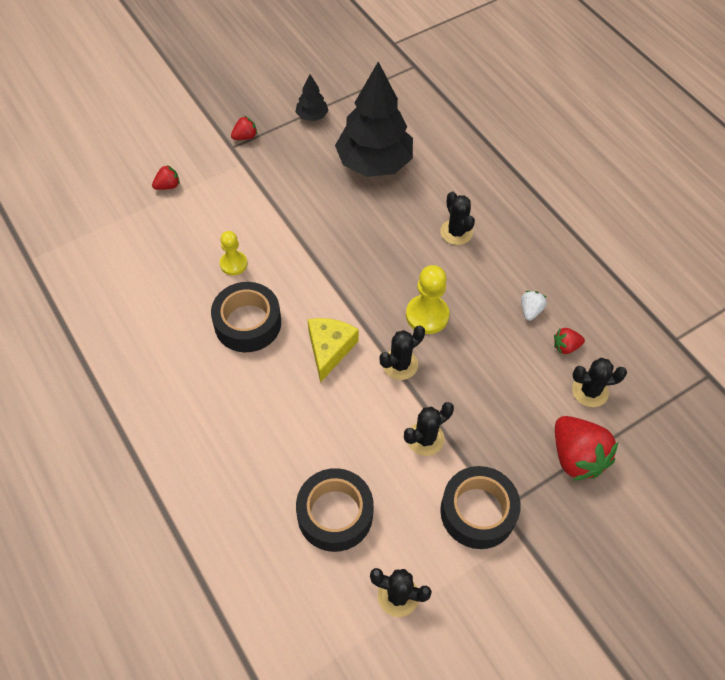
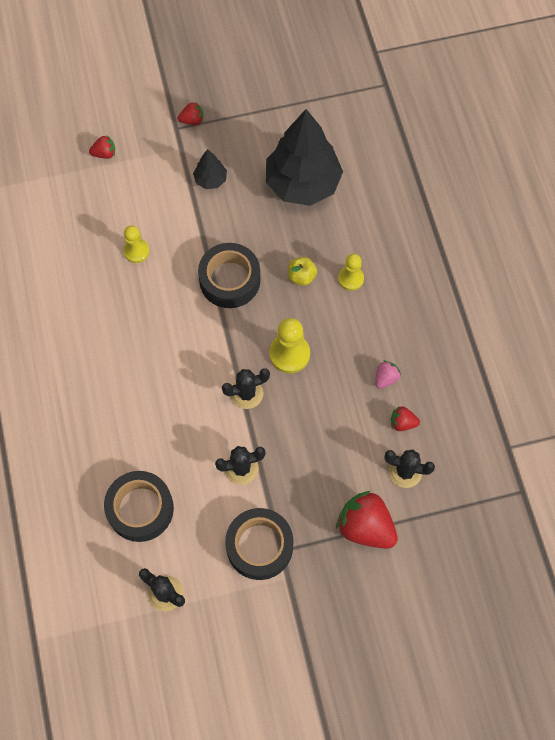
camera: 20 degrees right, 10 degrees up
black tape [211,282,281,352] -> black tape moved to [198,243,260,308]
black tree [295,74,329,121] -> black tree moved to [193,149,227,189]
yellow cheese [308,318,359,383] -> none
black cactus [440,191,475,245] -> yellow pawn [338,254,364,291]
white strawberry [521,291,547,321] -> pink strawberry [375,361,401,389]
red strawberry [555,416,618,481] -> red strawberry turned 135 degrees clockwise [336,491,398,549]
none -> yellow apple [288,257,317,286]

